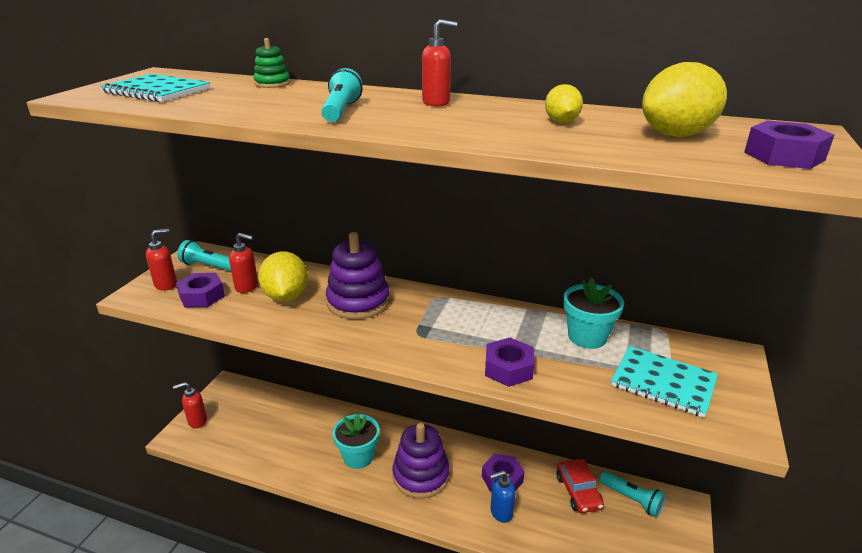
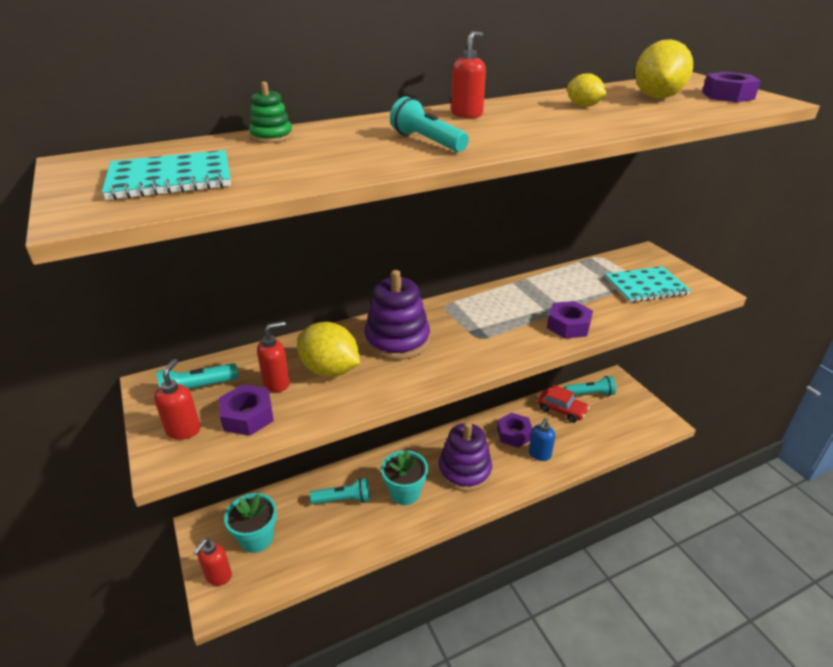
camera: 45 degrees left, 5 degrees up
turquoise flower pot [563,277,624,349] -> turquoise flower pot moved to [224,493,277,553]
none -> turquoise flashlight [310,478,370,504]

